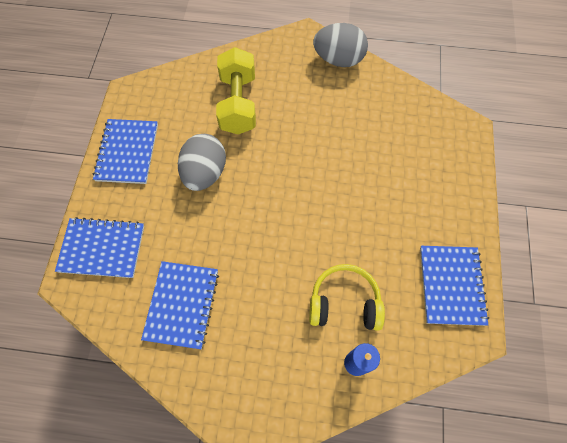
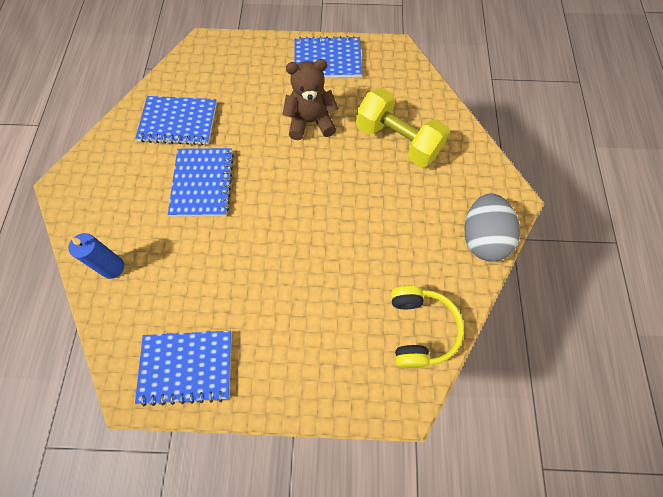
camera: 85 degrees right, 0 degrees up
blue notebook [55,217,144,278] -> blue notebook moved to [168,148,234,217]
grey egg [178,134,226,191] -> brown teddy bear [283,59,339,140]
yellow dumbbell [216,47,256,134] -> yellow dumbbell turned 45 degrees clockwise [356,88,450,167]
yellow headphones [309,264,385,331] -> yellow headphones moved to [391,286,464,368]

